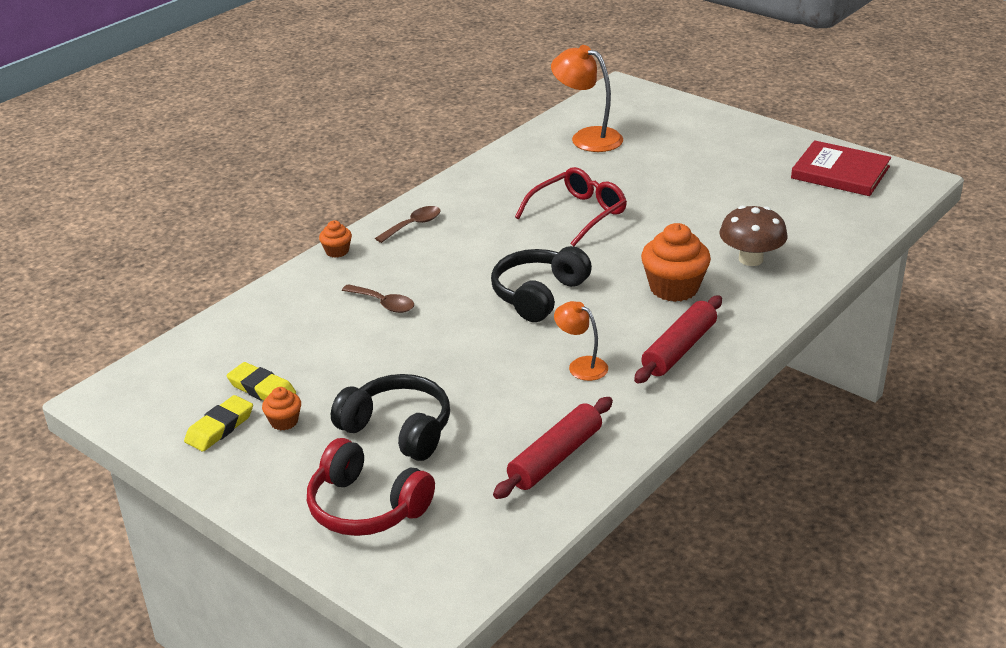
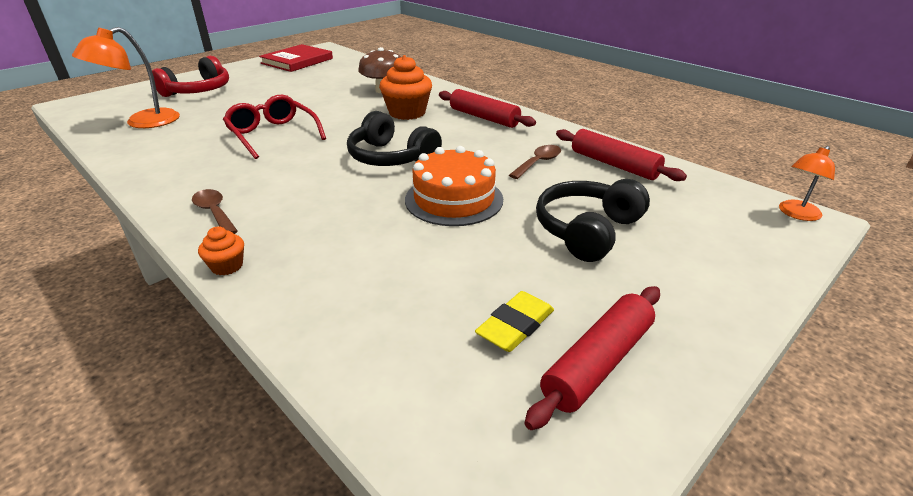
camera: 85 degrees left, 0 degrees up
yellow eraser [184,395,253,452] -> red rolling pin [524,286,660,430]
orange cupcake [262,387,301,430] -> none
red headphones [307,438,435,536] -> red headphones moved to [152,56,229,97]
brown spoon [342,284,414,313] -> brown spoon moved to [509,145,561,179]
orange lamp [554,301,608,381] -> orange lamp moved to [779,146,835,221]
none -> orange cake [405,146,503,226]

